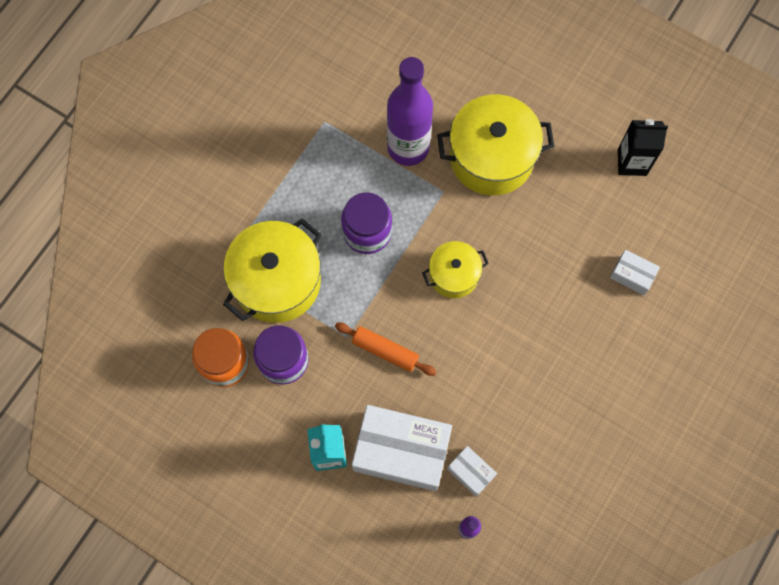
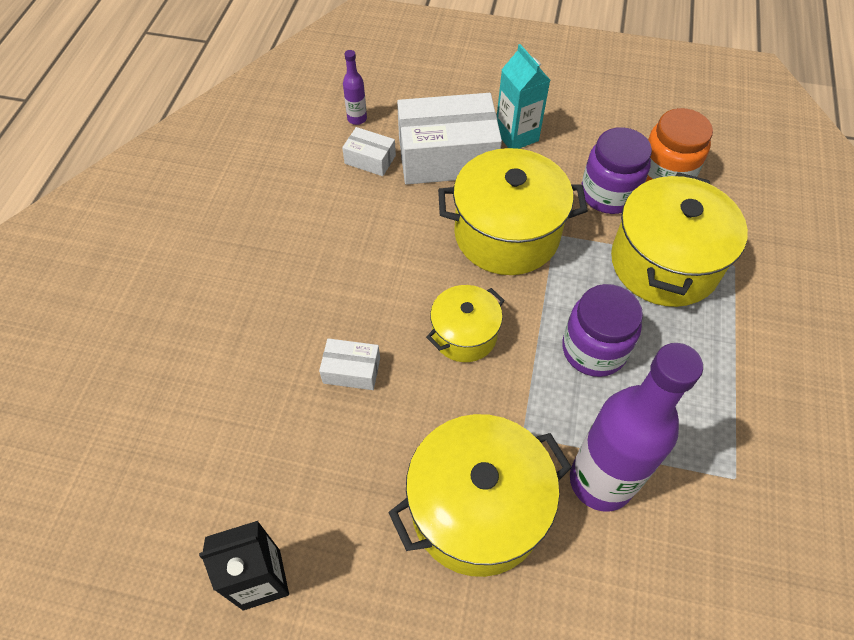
camera: 160 degrees right, 15 degrees down
orange rolling pin [335,322,437,376] -> yellow pot [438,148,588,275]
white box [610,250,660,295] -> white box moved to [319,338,380,390]

